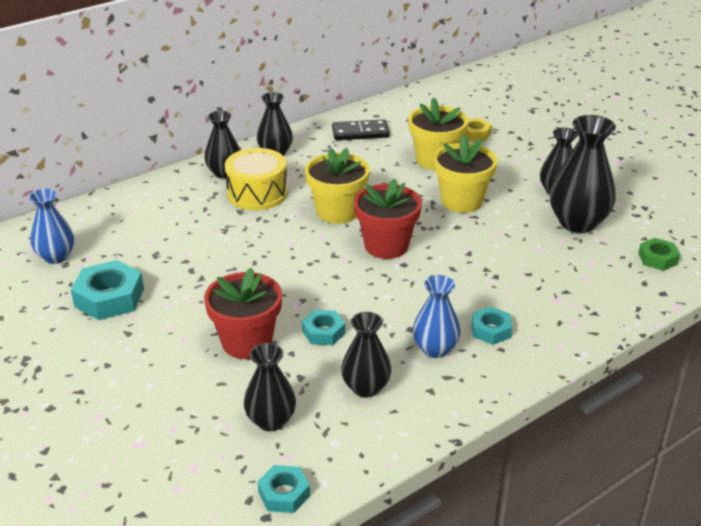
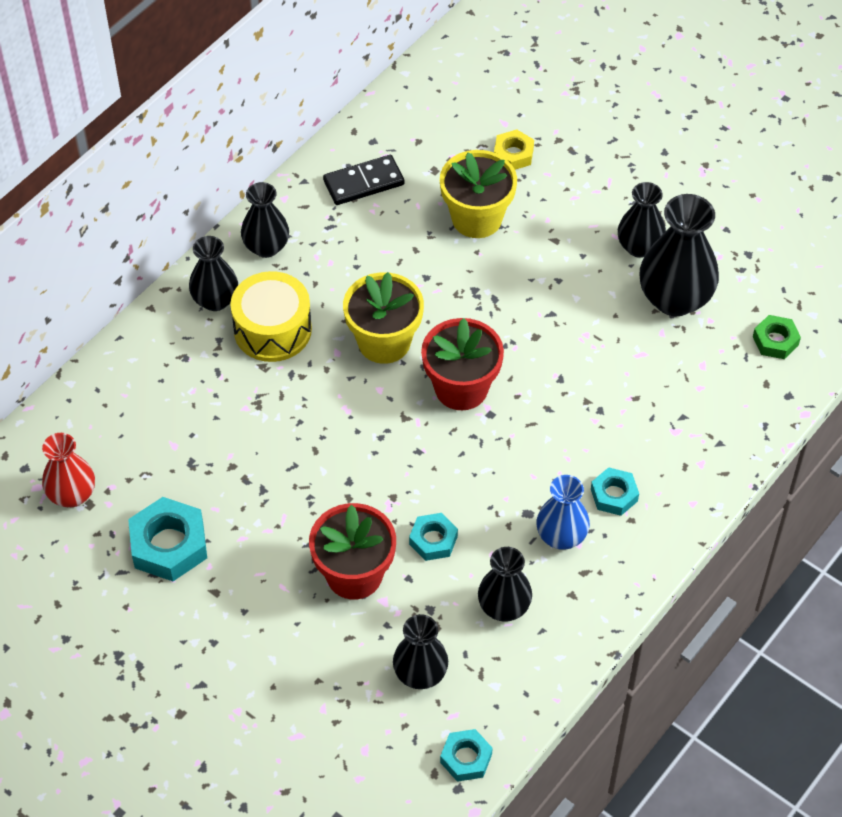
camera: 15 degrees left, 20 degrees up
blue vase [29,188,74,264] -> red vase [42,433,95,507]
yellow flower pot [434,135,497,213] -> none

